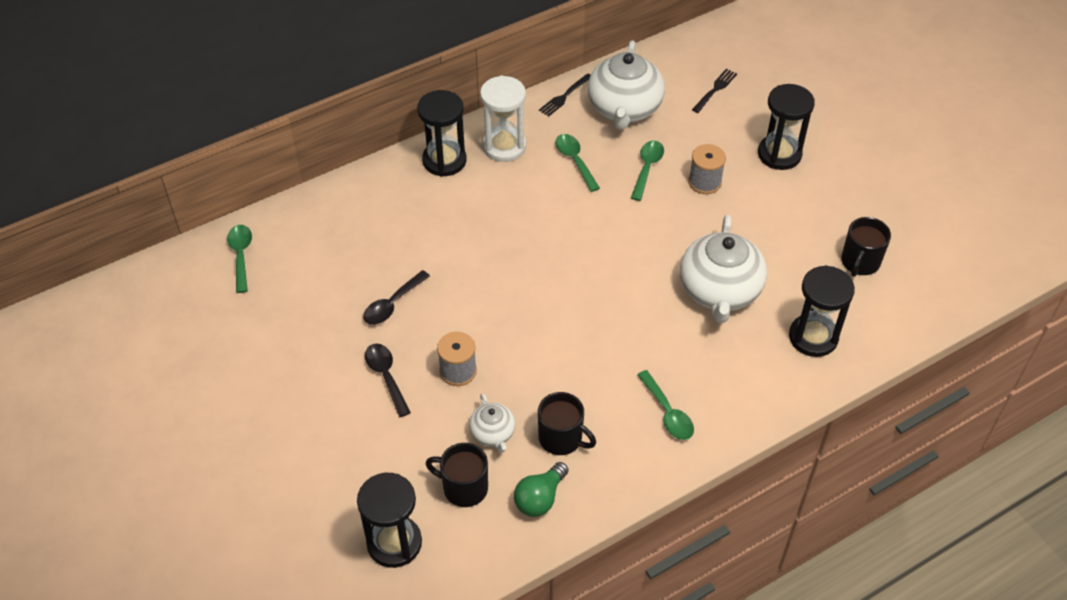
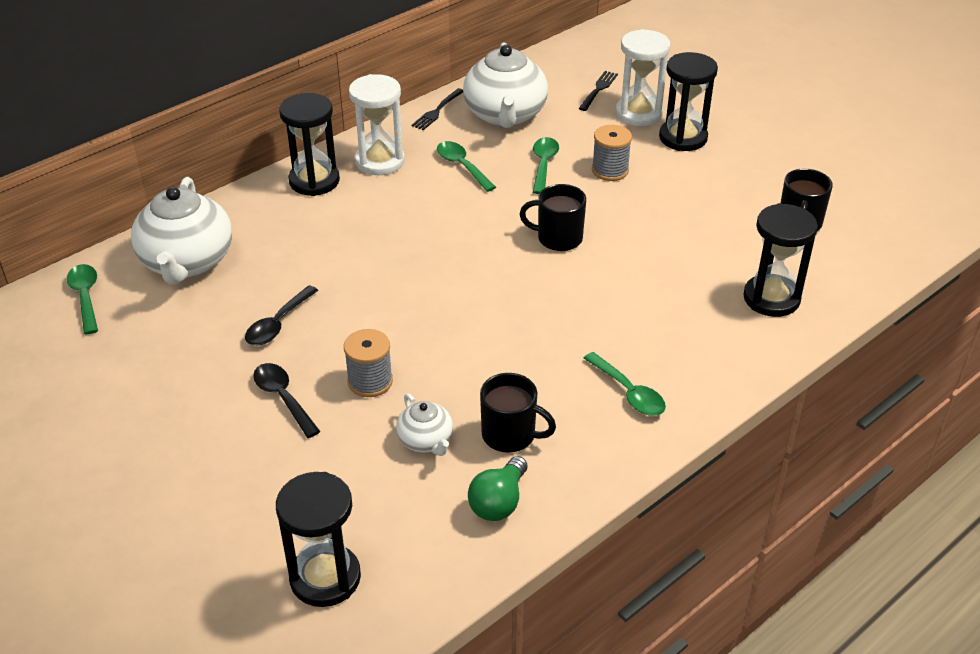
camera: 10 degrees left, 10 degrees down
black mug [426,443,488,507] -> black mug moved to [520,184,586,251]
white teapot [680,215,767,323] -> white teapot moved to [131,177,232,285]
none -> white hourglass [616,29,670,126]

